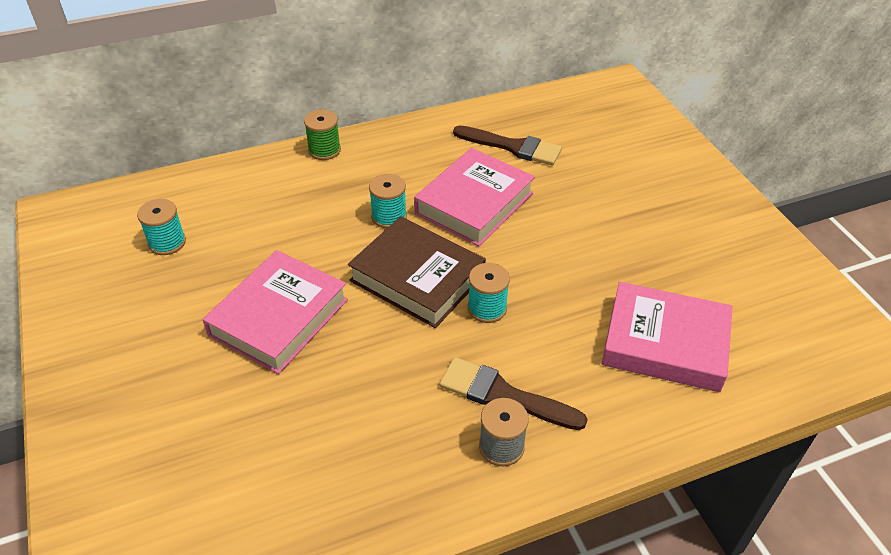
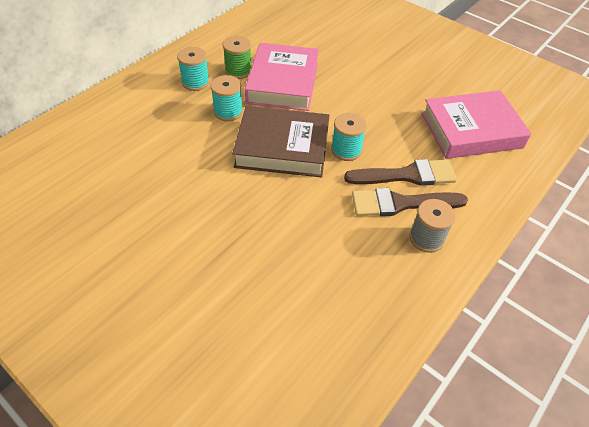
camera: 30 degrees left, 5 degrees up
turquoise spool [137,199,186,255] -> turquoise spool moved to [177,47,210,91]
pink book [203,250,348,374] -> none
green spool [304,110,341,160] -> green spool moved to [223,36,252,79]
brown brush [453,125,562,165] -> brown brush moved to [344,159,457,186]

